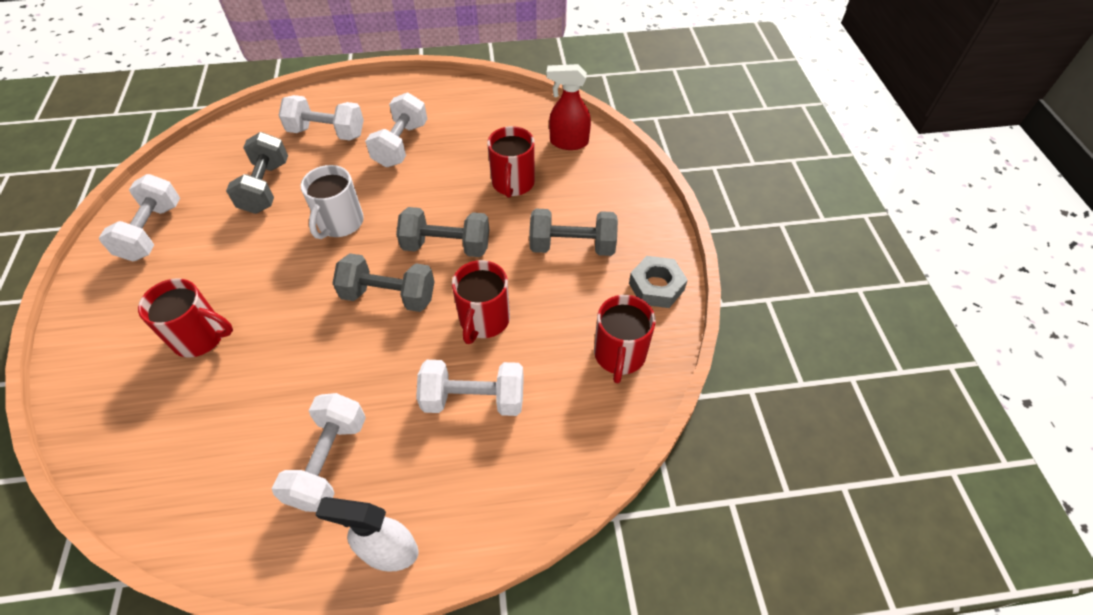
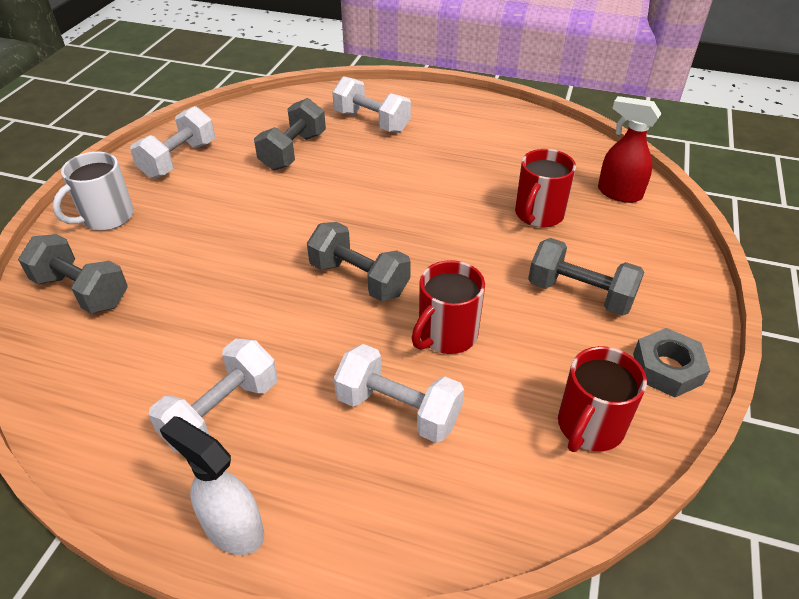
camera: 25 degrees right, 10 degrees down
red mug [138,278,233,358] -> none
white mug [301,165,364,239] -> white mug moved to [52,152,134,231]
white dumbbell [365,93,427,167] -> none
grey dumbbell [396,207,489,257] -> grey dumbbell moved to [18,234,128,314]

